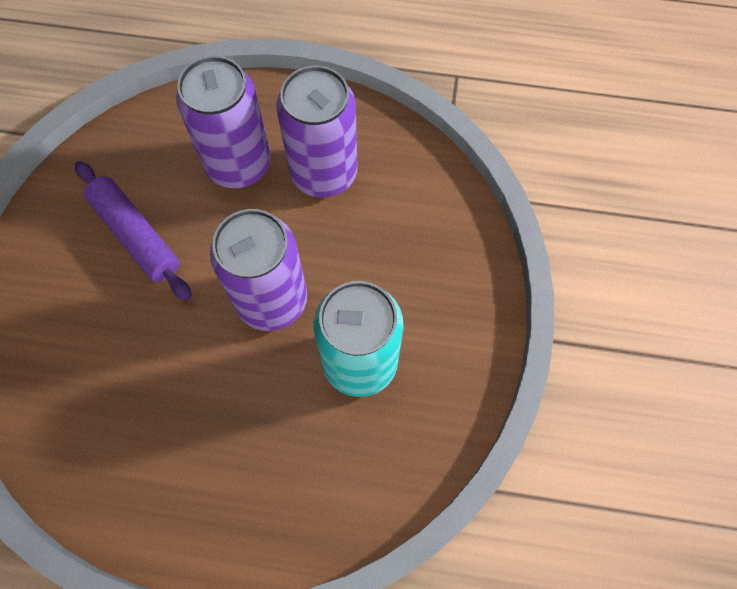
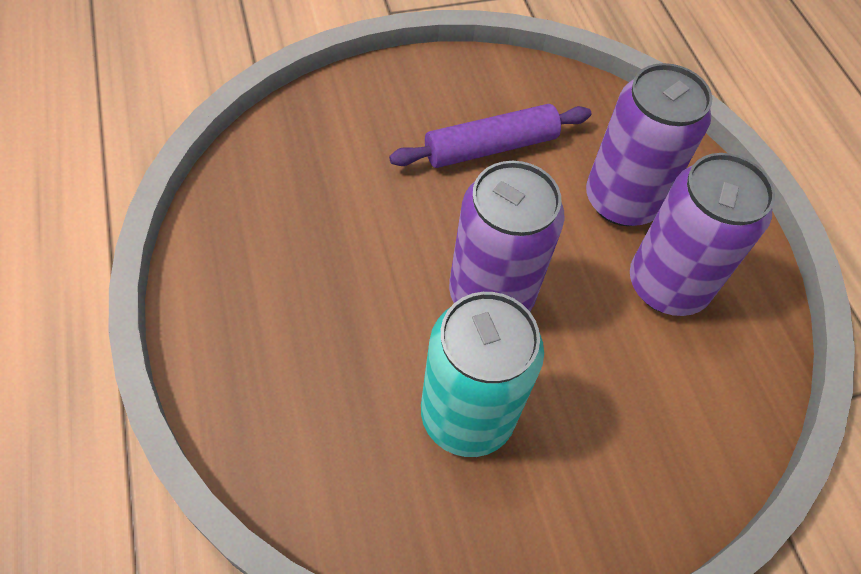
camera: 60 degrees right, 10 degrees down
purple rolling pin [75,161,192,301] -> purple rolling pin turned 45 degrees clockwise [389,104,591,168]

